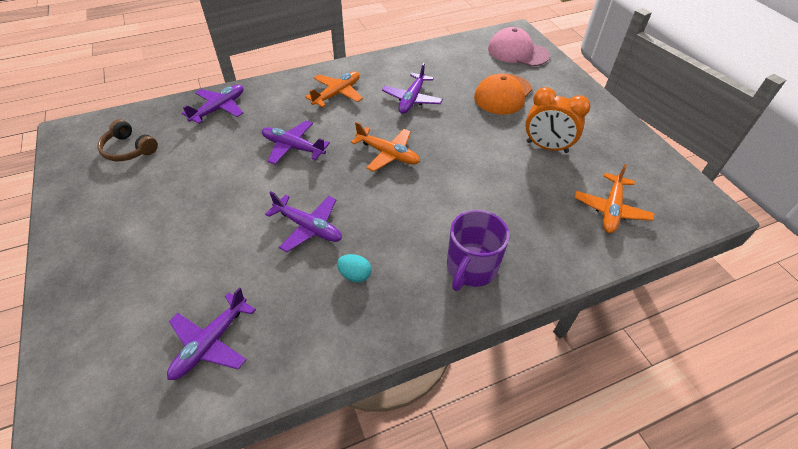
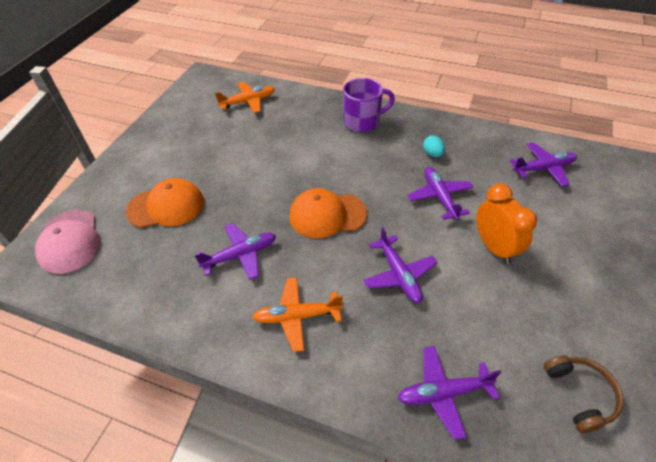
camera: 135 degrees left, 0 degrees up
orange plane [351,122,420,172] -> orange cap [289,188,367,238]
orange clock [525,87,590,153] -> orange clock moved to [476,184,537,264]

